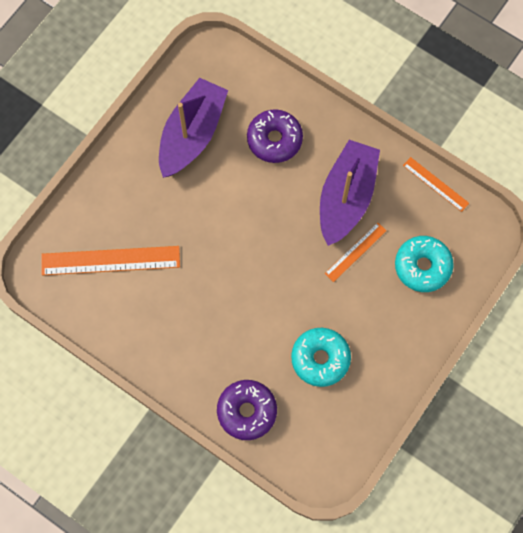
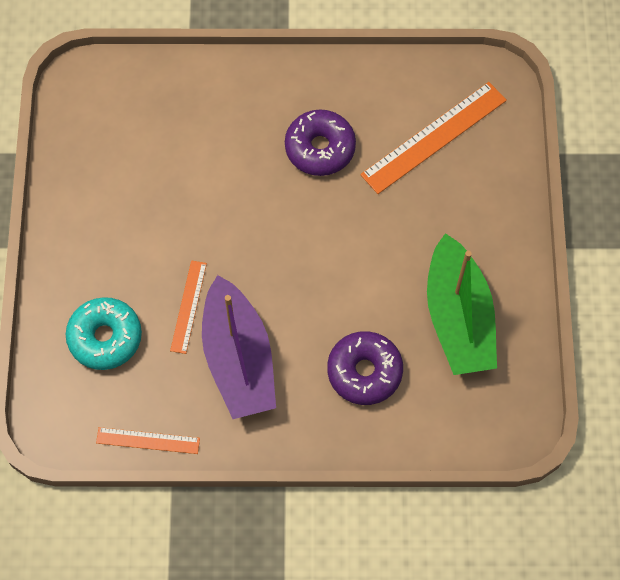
camera: 145 degrees right, 5 degrees down
purple boat [159,78,228,178] -> green boat [427,233,497,375]
purple donut [217,380,277,440] -> purple donut moved to [285,109,356,176]
turquoise donut [291,328,351,387] -> none

